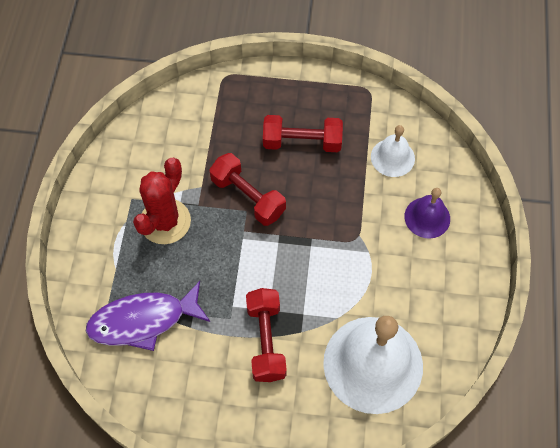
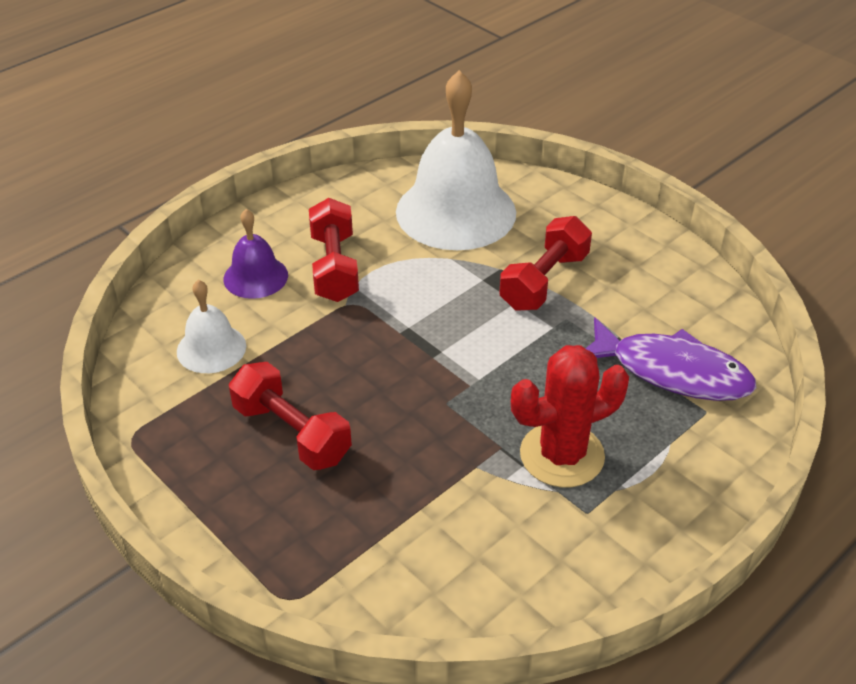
camera: 140 degrees left, 20 degrees down
red dumbbell [209,153,286,226] -> red dumbbell moved to [309,198,359,302]

